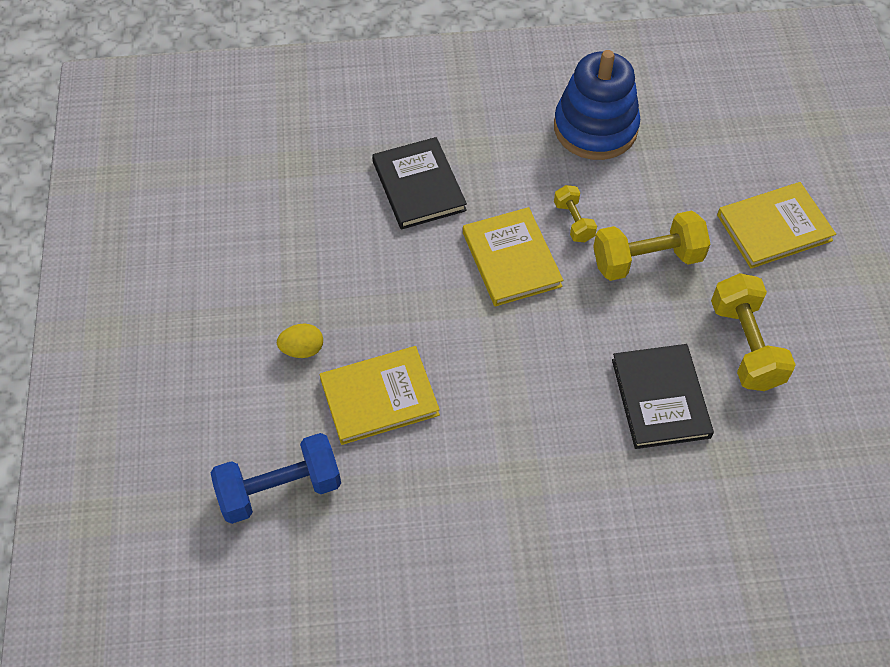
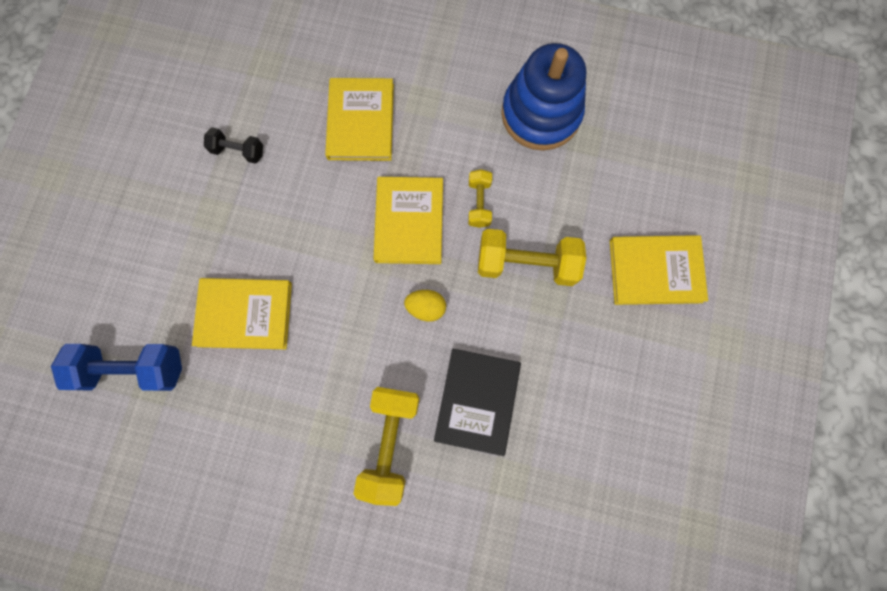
camera: 20 degrees right, 20 degrees up
yellow egg [277,324,323,358] -> yellow egg moved to [404,290,446,322]
black book [372,137,467,230] -> yellow book [325,78,394,161]
yellow dumbbell [711,273,796,391] -> yellow dumbbell moved to [353,387,420,506]
none -> black dumbbell [204,127,263,164]

